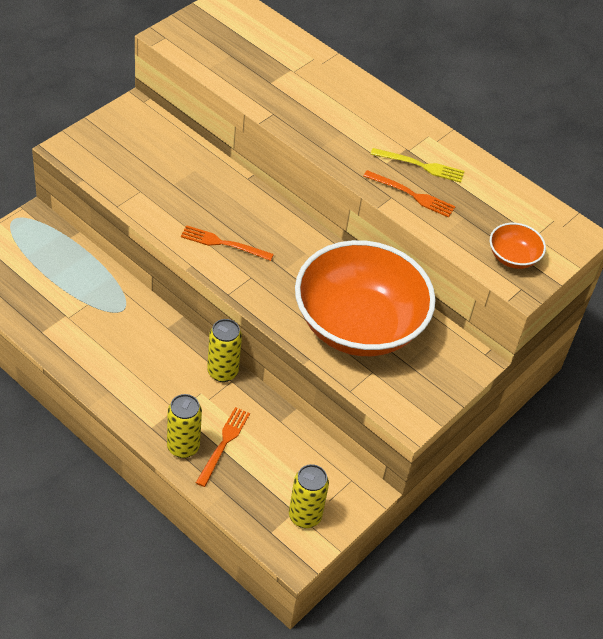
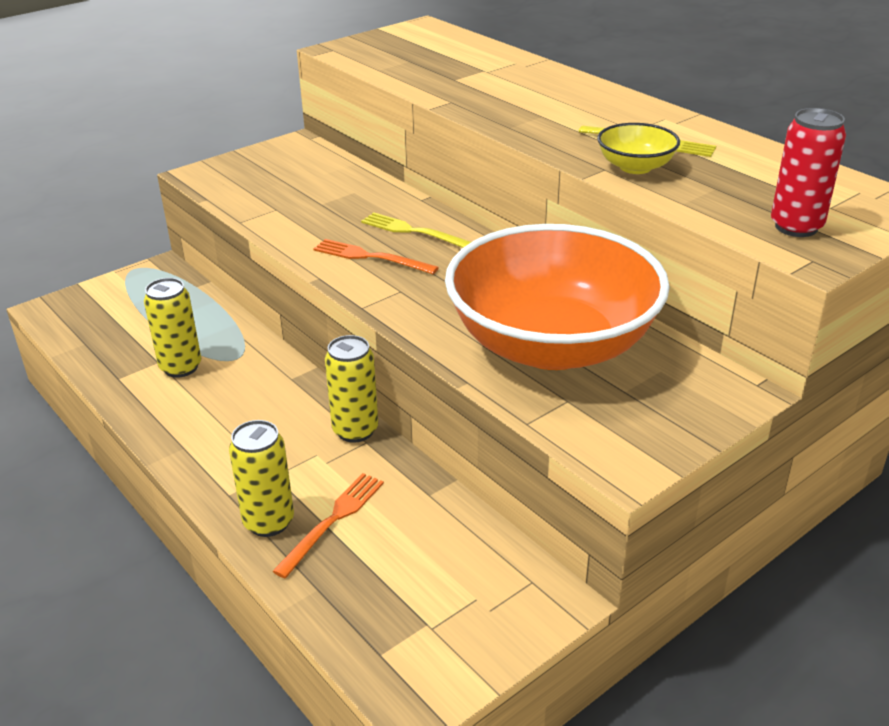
camera: 15 degrees right, 15 degrees down
yellow can [289,464,329,528] -> yellow can moved to [144,278,201,378]
orange fork [363,170,456,218] -> yellow bowl [597,123,680,174]
orange bowl [490,223,546,269] -> red can [771,108,846,237]
none -> yellow fork [361,212,471,248]

